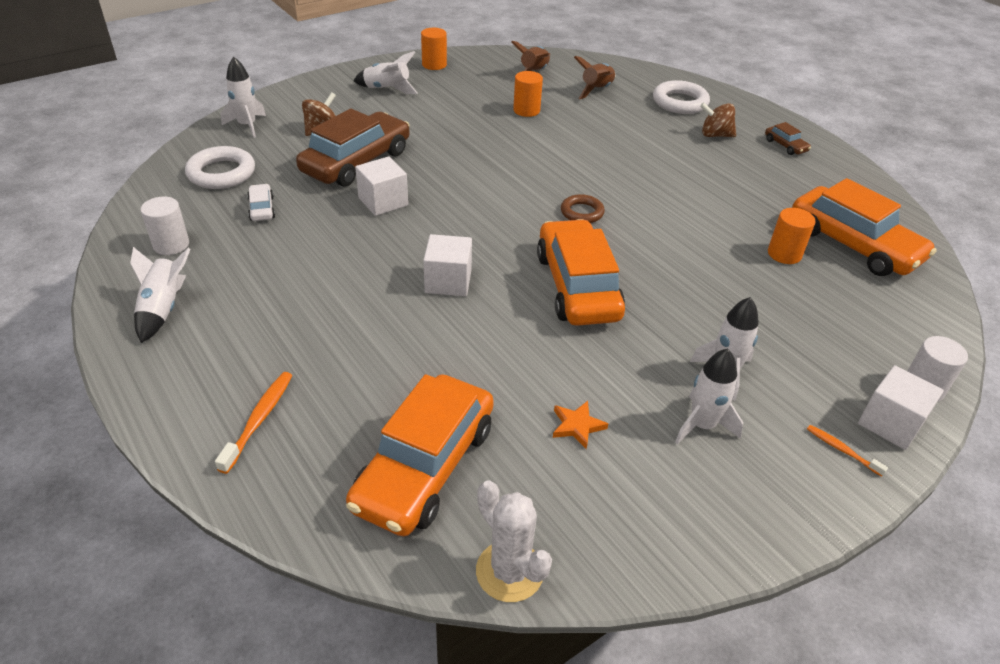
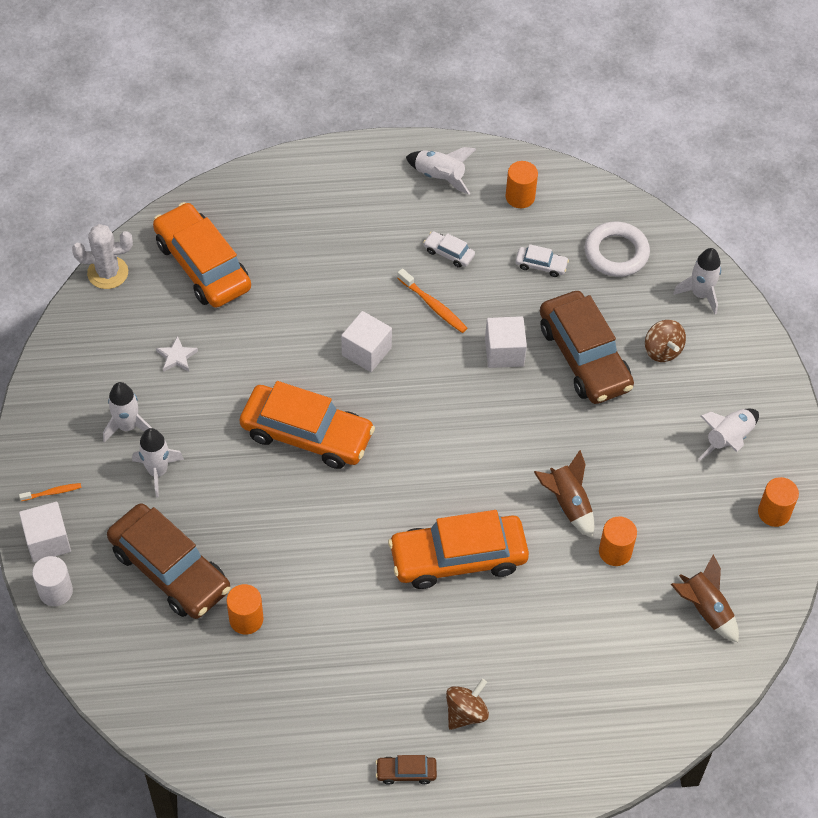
camera: 120 degrees right, 15 degrees up
white cylinder [140,197,189,255] -> orange cylinder [506,161,538,208]
orange toothbrush [215,372,293,474] -> orange toothbrush moved to [397,269,467,333]
orange star [553,401,608,449] -> white star [156,336,198,372]
brown ring [561,194,605,223] -> none
brown rocket [574,56,616,99] -> brown rocket moved to [534,450,594,538]
white ring [653,80,710,114] -> none
orange car [792,178,936,276] -> orange car moved to [388,510,529,589]
none -> brown car [107,503,230,619]
none -> white car [423,231,475,268]

